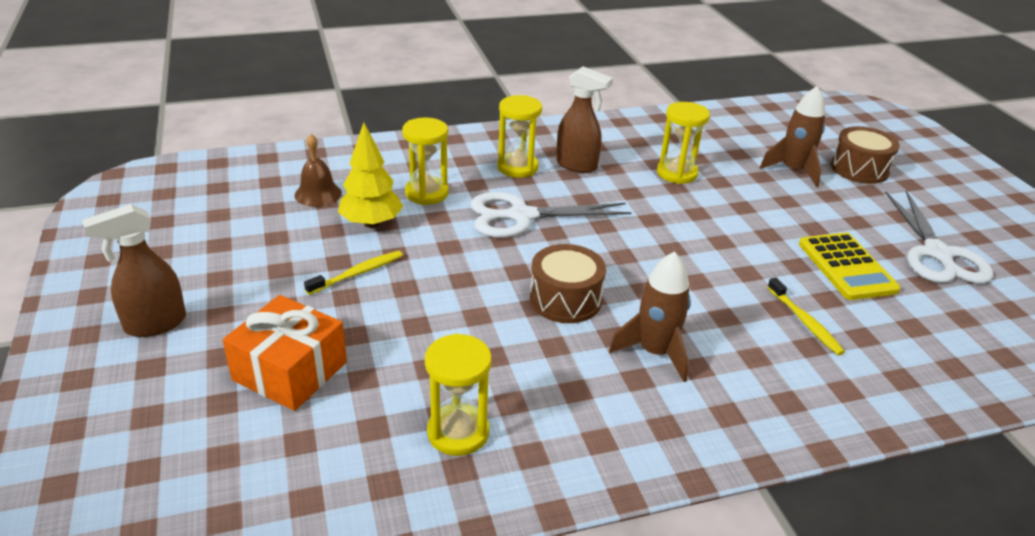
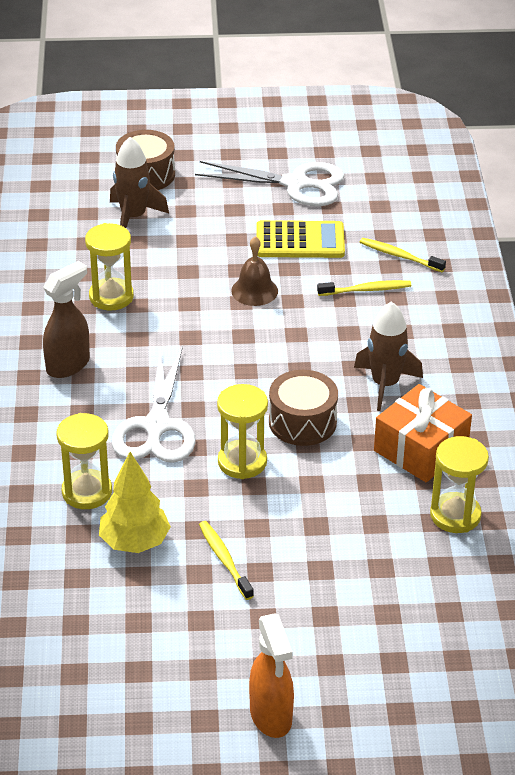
camera: 75 degrees left, 5 degrees up
brown spray bottle [82,204,186,337] -> orange spray bottle [249,613,294,738]
orange gift [223,295,347,411] -> orange gift moved to [374,384,472,483]
brown bell [295,134,342,207] -> brown bell moved to [231,236,278,306]
yellow hourglass [497,95,542,178] -> yellow hourglass moved to [217,384,268,479]
none -> yellow toothbrush [360,238,446,272]

